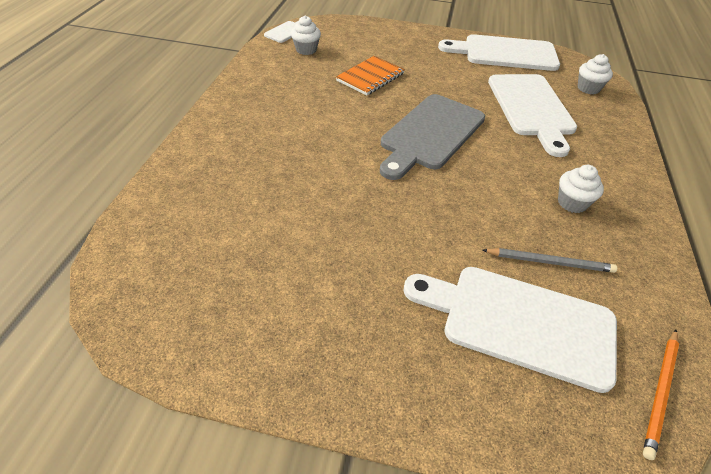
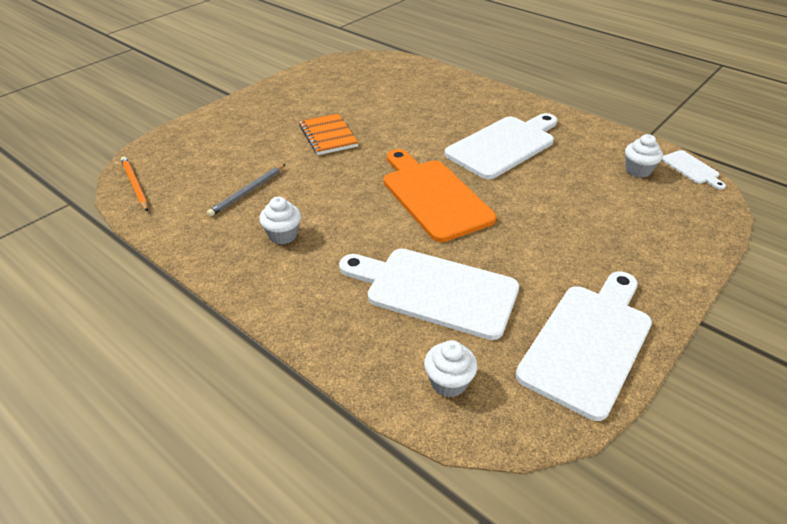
camera: 120 degrees right, 5 degrees down
orange notebook [336,56,405,95] -> orange notebook moved to [299,113,359,155]
grey cutting board [380,94,485,180] -> orange cutting board [384,149,496,242]
white cutting board [403,267,617,393] -> white cutting board moved to [445,113,557,179]

